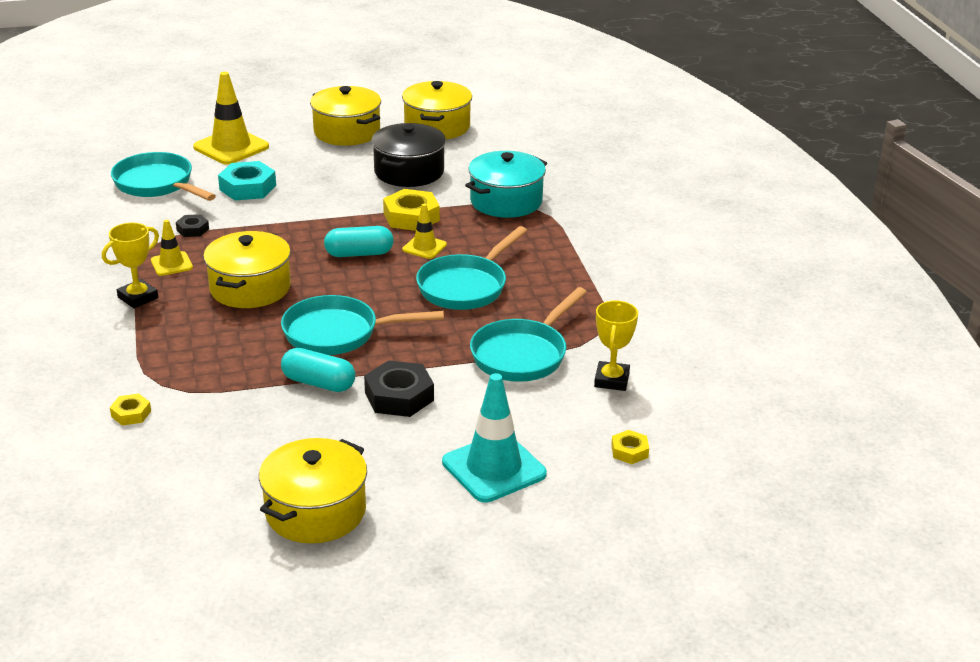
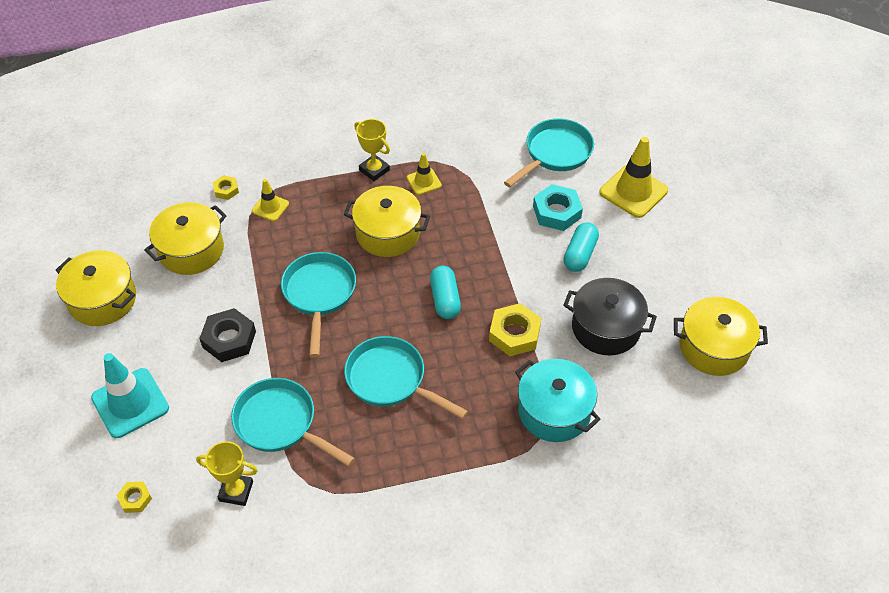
camera: 90 degrees right, 20 degrees up
black nut [176,214,209,237] -> none
turquoise capsule [281,348,355,392] -> turquoise capsule moved to [564,223,599,272]
yellow pot [310,86,381,146] -> yellow pot moved to [144,202,227,275]
yellow traffic cone [402,204,447,259] -> yellow traffic cone moved to [252,179,289,221]

